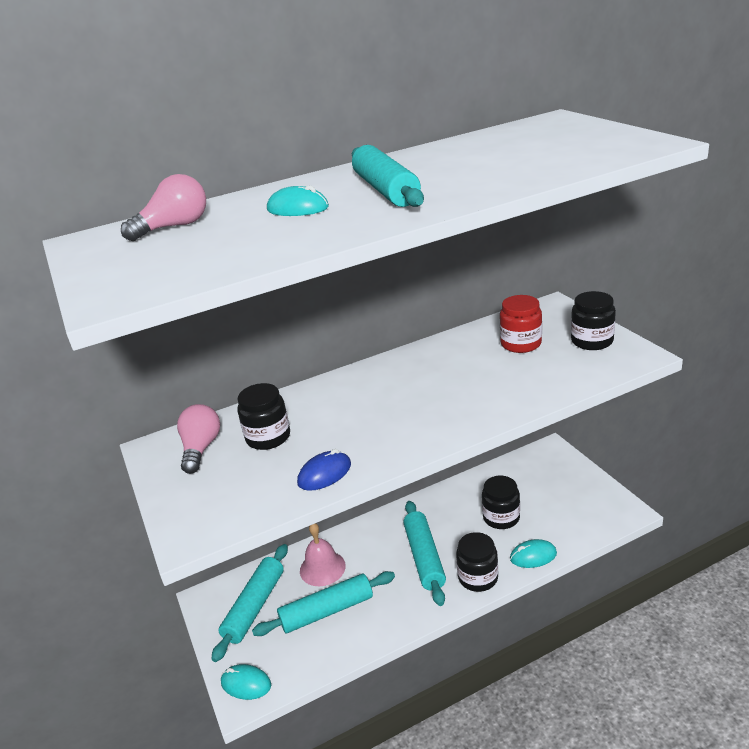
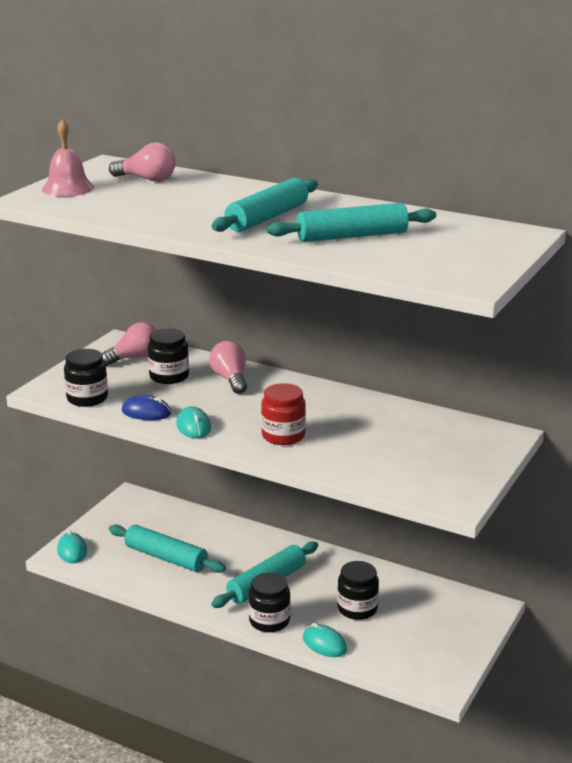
camera: 50 degrees right, 5 degrees down
turquoise rolling pin [211,544,288,662] -> turquoise rolling pin moved to [267,203,436,242]
turquoise mouse [267,185,329,216] -> turquoise mouse moved to [176,406,211,439]
pink bell [300,523,346,586] -> pink bell moved to [42,119,94,197]
red jar [500,295,542,353] -> red jar moved to [261,383,306,445]
black jar [571,291,616,350] -> black jar moved to [64,349,108,407]
none -> pink light bulb [209,341,247,394]

